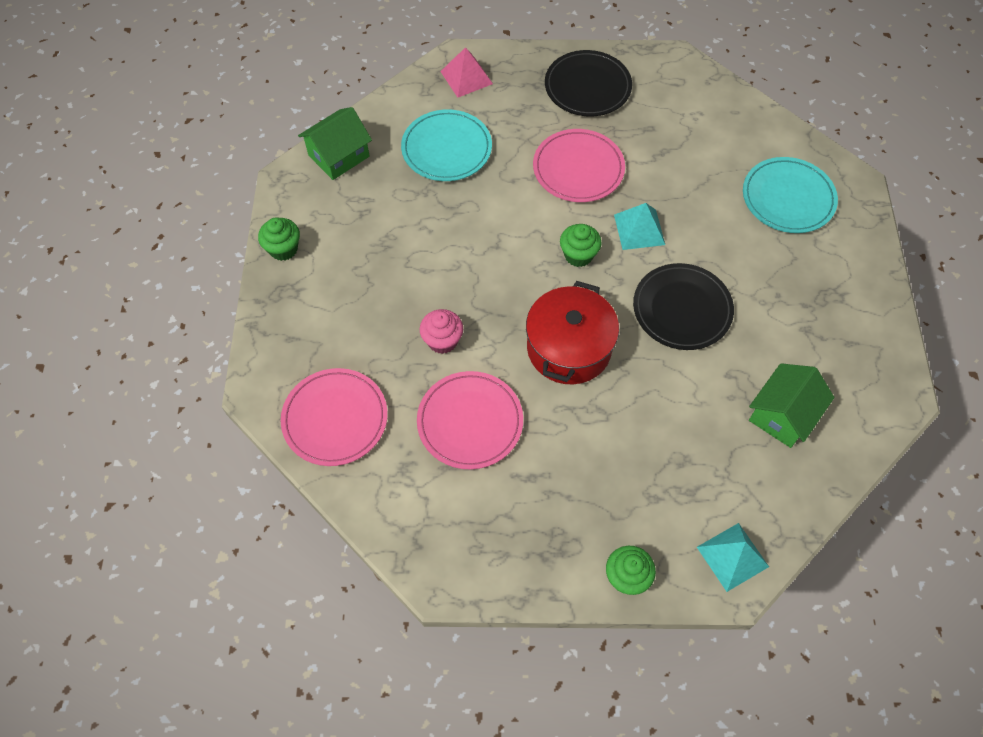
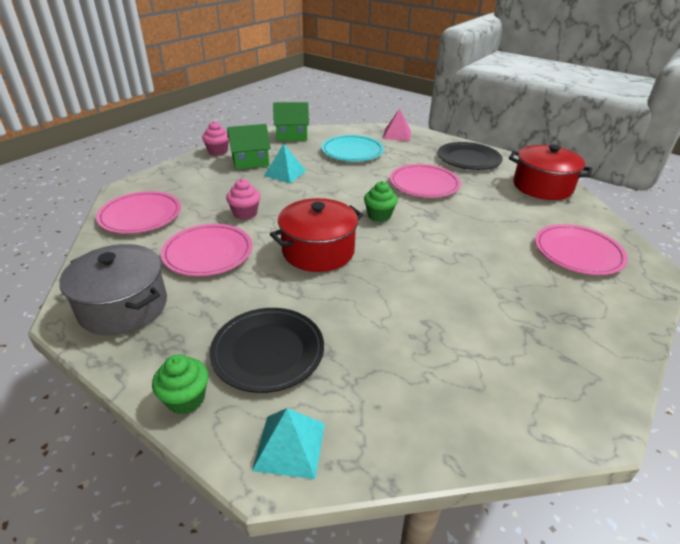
camera: 35 degrees right, 25 degrees down
green cupcake [258,218,300,261] -> pink cupcake [202,121,229,156]
turquoise pyramid [614,203,665,250] -> turquoise pyramid moved to [264,144,306,183]
black plate [633,263,734,350] -> black plate moved to [210,308,324,393]
turquoise plate [743,157,838,233] -> pink plate [535,224,628,275]
green house [749,363,834,448] -> green house moved to [227,124,271,169]
none -> grey pot [59,244,167,335]
none -> red pot [509,145,592,200]

